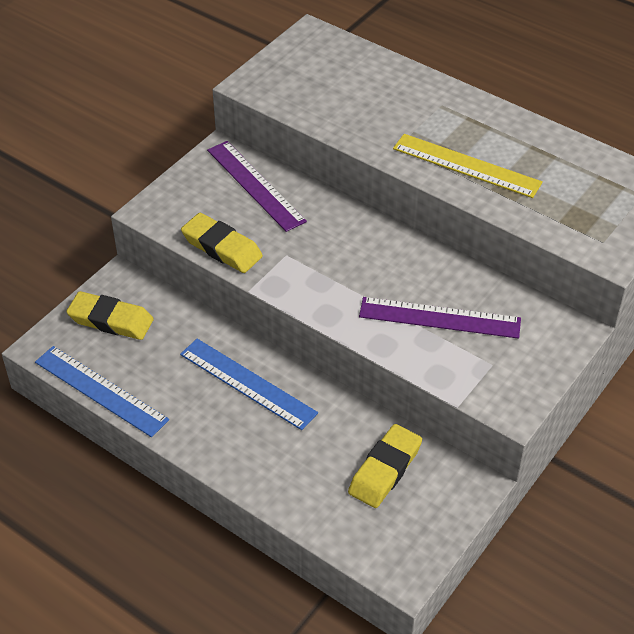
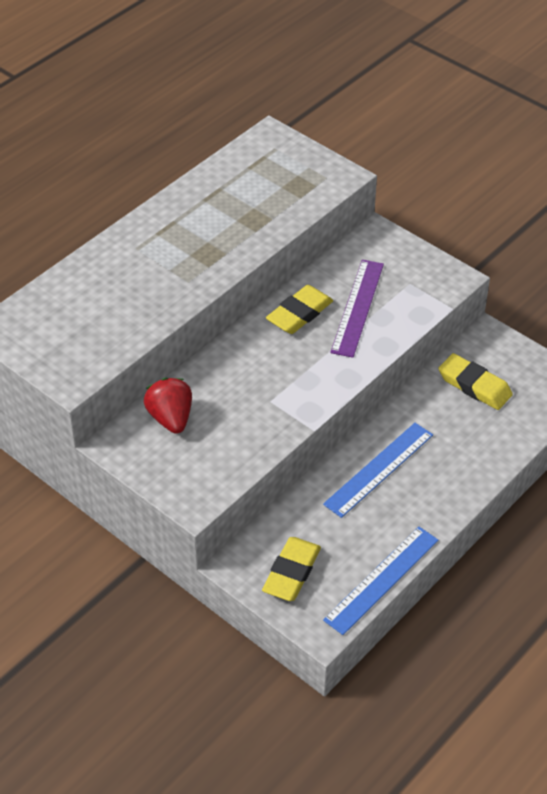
camera: 85 degrees left, 0 degrees up
yellow eraser [181,213,263,273] -> yellow eraser moved to [266,285,333,334]
purple ruler [207,141,307,232] -> red strawberry [144,378,192,434]
yellow ruler [393,134,543,198] -> none

